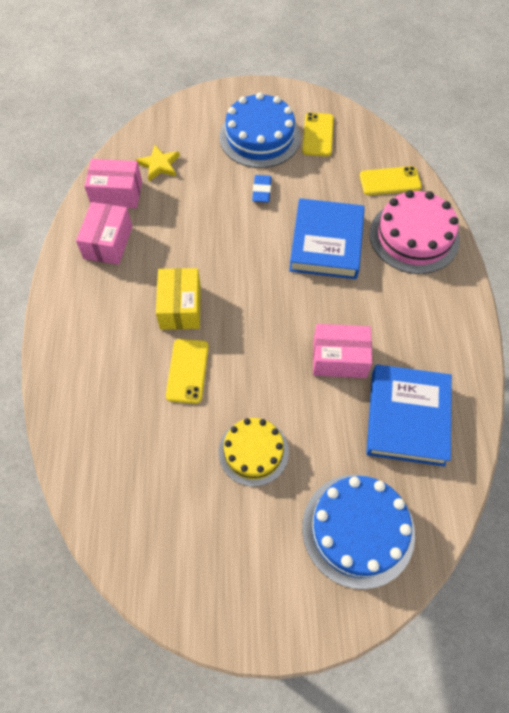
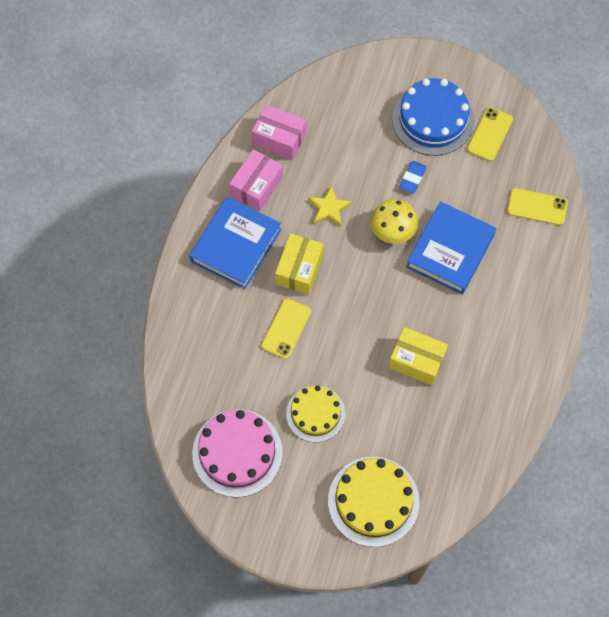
camera: 20 degrees right, 5 degrees up
yellow star [136,145,180,181] -> yellow star moved to [308,186,352,226]
blue cake [302,474,415,589] -> yellow cake [328,457,420,547]
pink box [313,324,372,378] -> yellow box [389,327,448,385]
blue book [366,364,452,467] -> blue book moved to [190,197,281,289]
pink cake [370,190,460,274] -> pink cake moved to [192,409,283,498]
none -> yellow mushroom [371,199,418,244]

